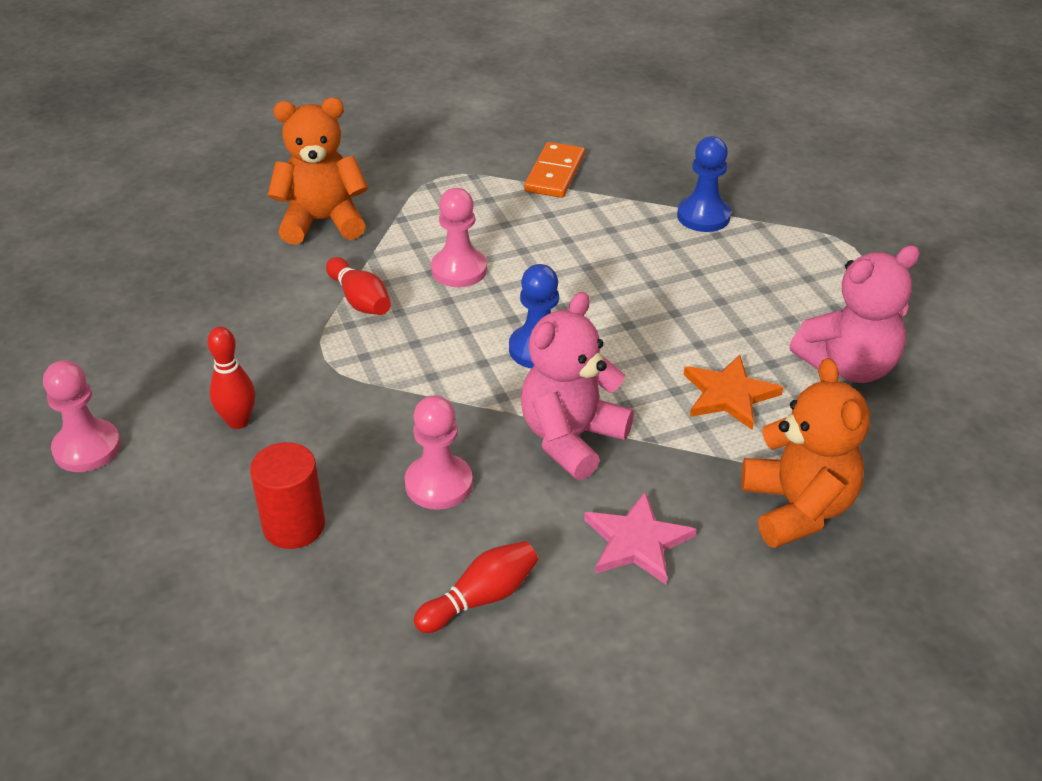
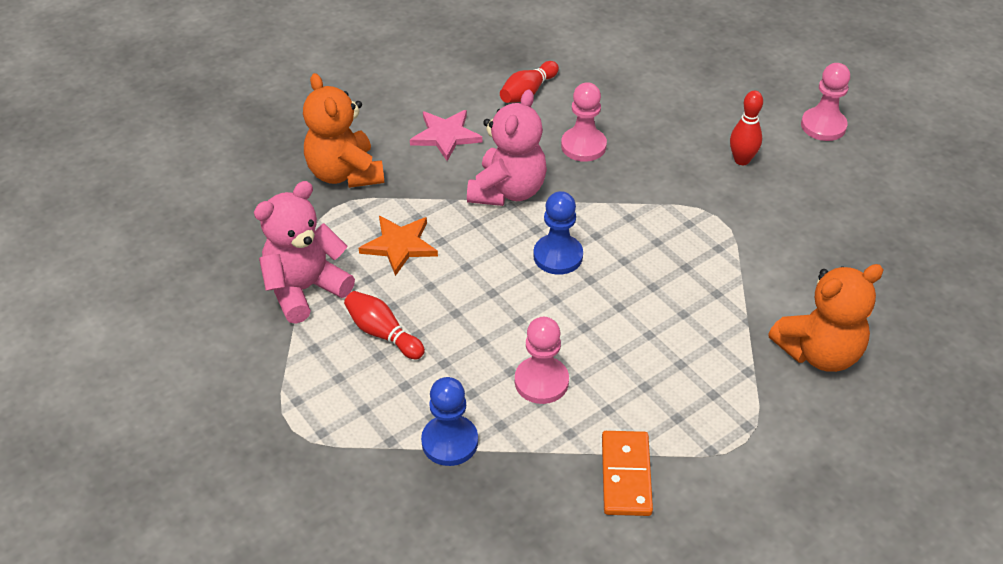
camera: 165 degrees right, 5 degrees up
red cylinder [250,442,325,549] -> none
red bowling pin [326,257,391,315] -> red bowling pin moved to [344,291,425,359]
pink pawn [431,188,487,287] -> pink pawn moved to [515,317,569,404]

